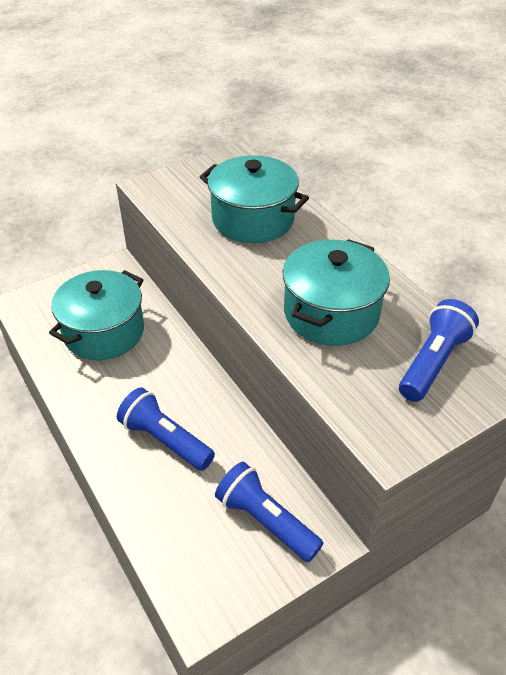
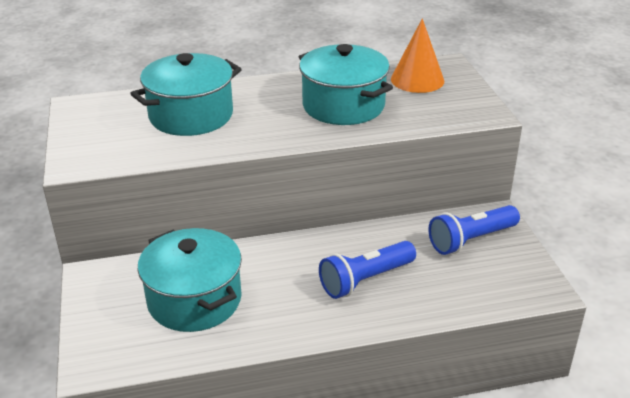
camera: 70 degrees left, 10 degrees down
blue flashlight [399,299,479,402] -> orange cone [391,18,444,93]

